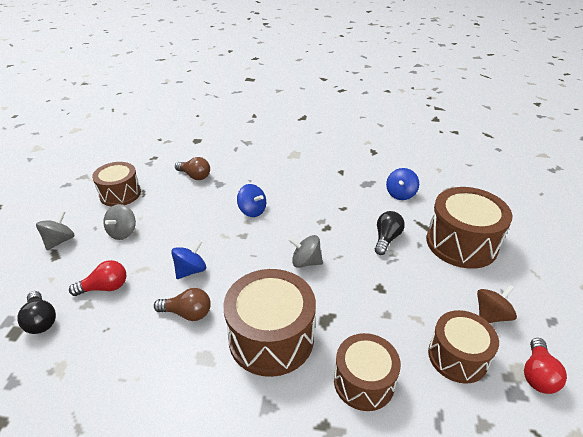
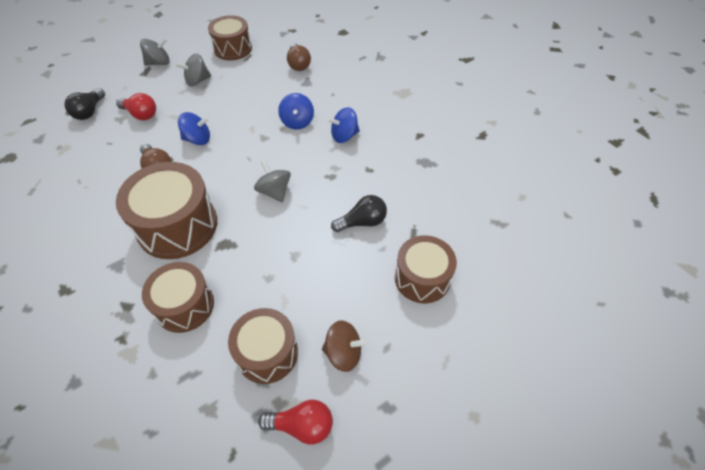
camera: 45 degrees right, 15 degrees up
blue spinning top [386,168,419,200] -> blue spinning top moved to [327,107,360,143]
brown drum [426,187,512,269] -> brown drum [395,235,457,303], size x0.65
red light bulb [524,338,567,394] -> red light bulb turned 150 degrees counterclockwise [258,400,333,445]

